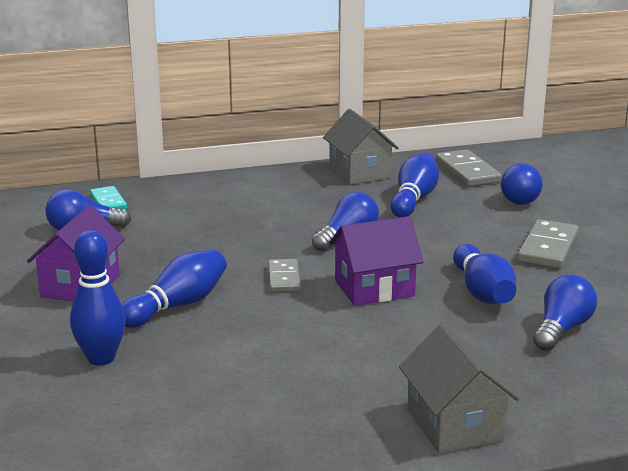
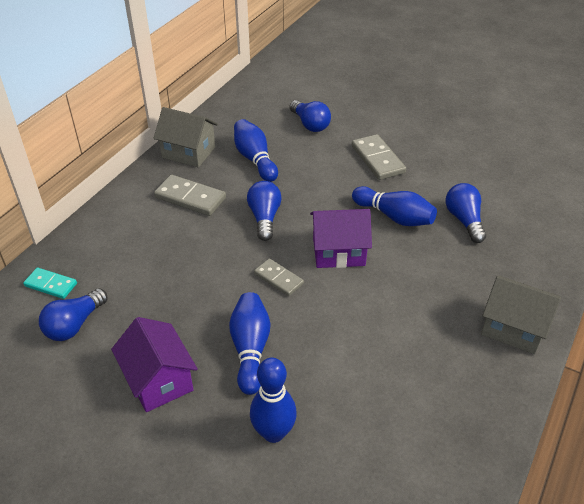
camera: 45 degrees left, 20 degrees up
purple house [329,216,424,306] -> purple house turned 60 degrees clockwise [310,209,372,268]
grey domino [436,149,502,187] -> grey domino moved to [154,175,226,216]

